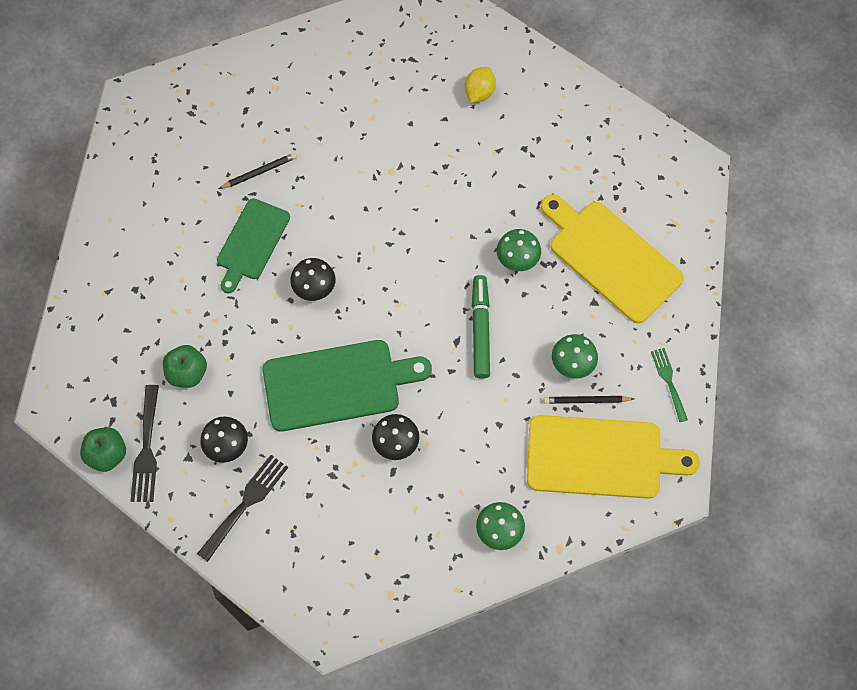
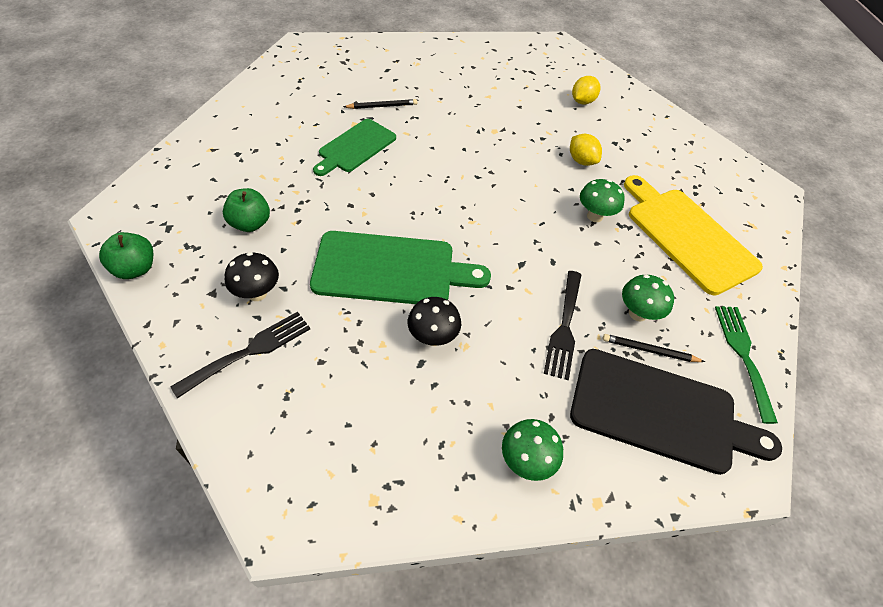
camera: 10 degrees right, 15 degrees down
black fork [131,385,159,502] -> black fork moved to [544,271,581,380]
black mushroom [290,258,336,301] -> none
green marker [472,275,490,379] -> none
yellow cutting board [527,415,700,499] -> black cutting board [570,349,782,475]
green fork [651,348,688,422] -> green fork [715,306,778,424], size x1.50
none -> yellow lemon [570,134,602,166]

